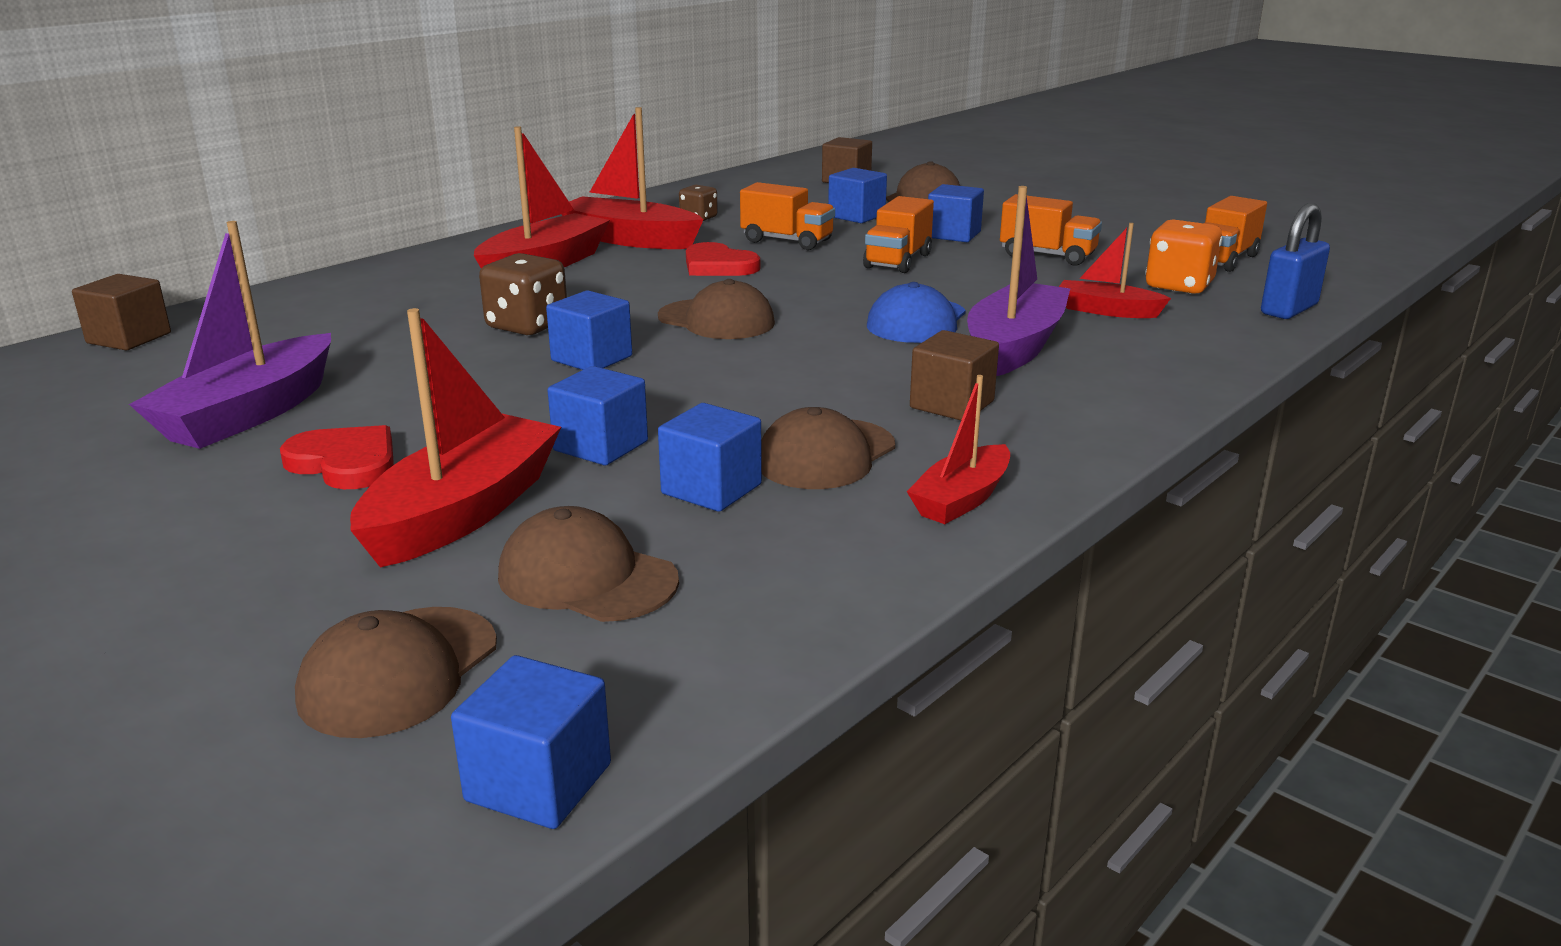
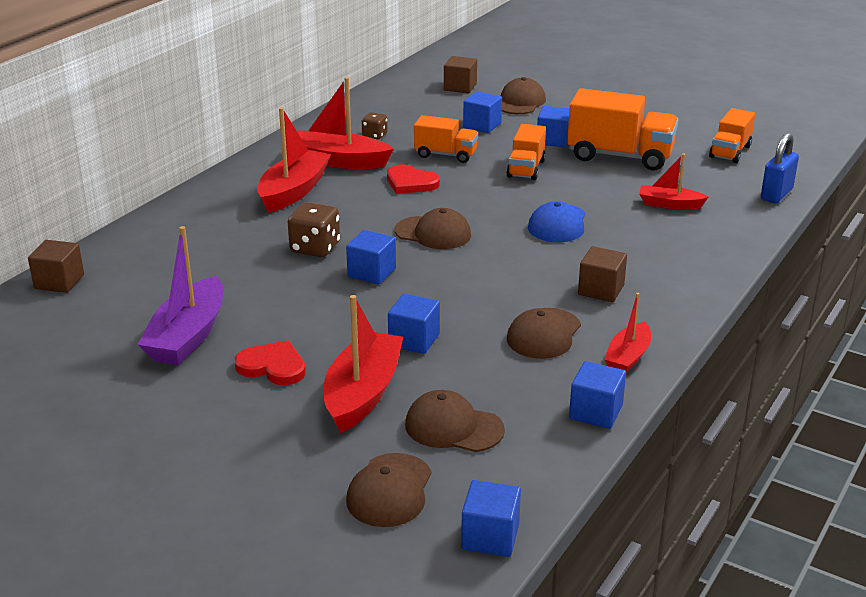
camera: 10 degrees left, 5 degrees up
blue cube [658,403,762,512] -> blue cube moved to [569,361,626,429]
purple boat [967,186,1070,376] -> none
orange truck [1000,194,1102,266] -> orange truck [567,88,679,170], size x1.69
orange dice [1145,219,1223,294] -> none

